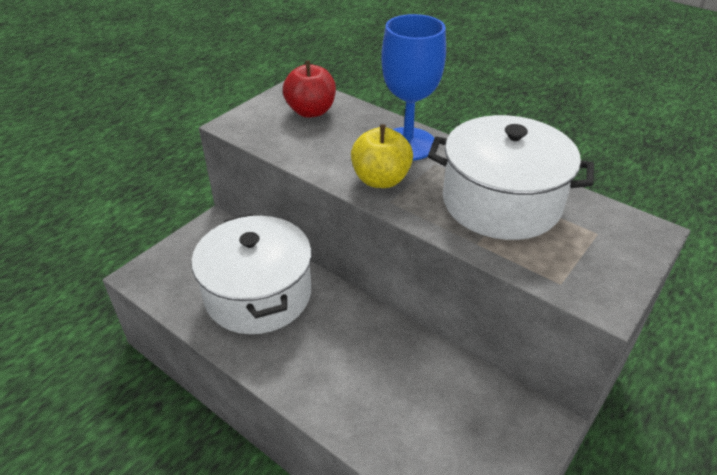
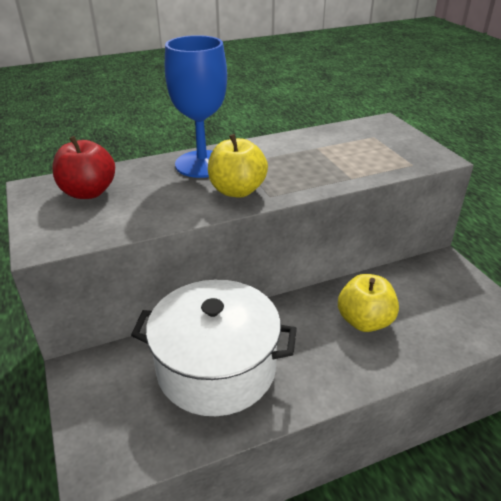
camera: 60 degrees left, 5 degrees down
white pot [428,115,594,240] -> none
none -> yellow apple [338,274,399,332]

